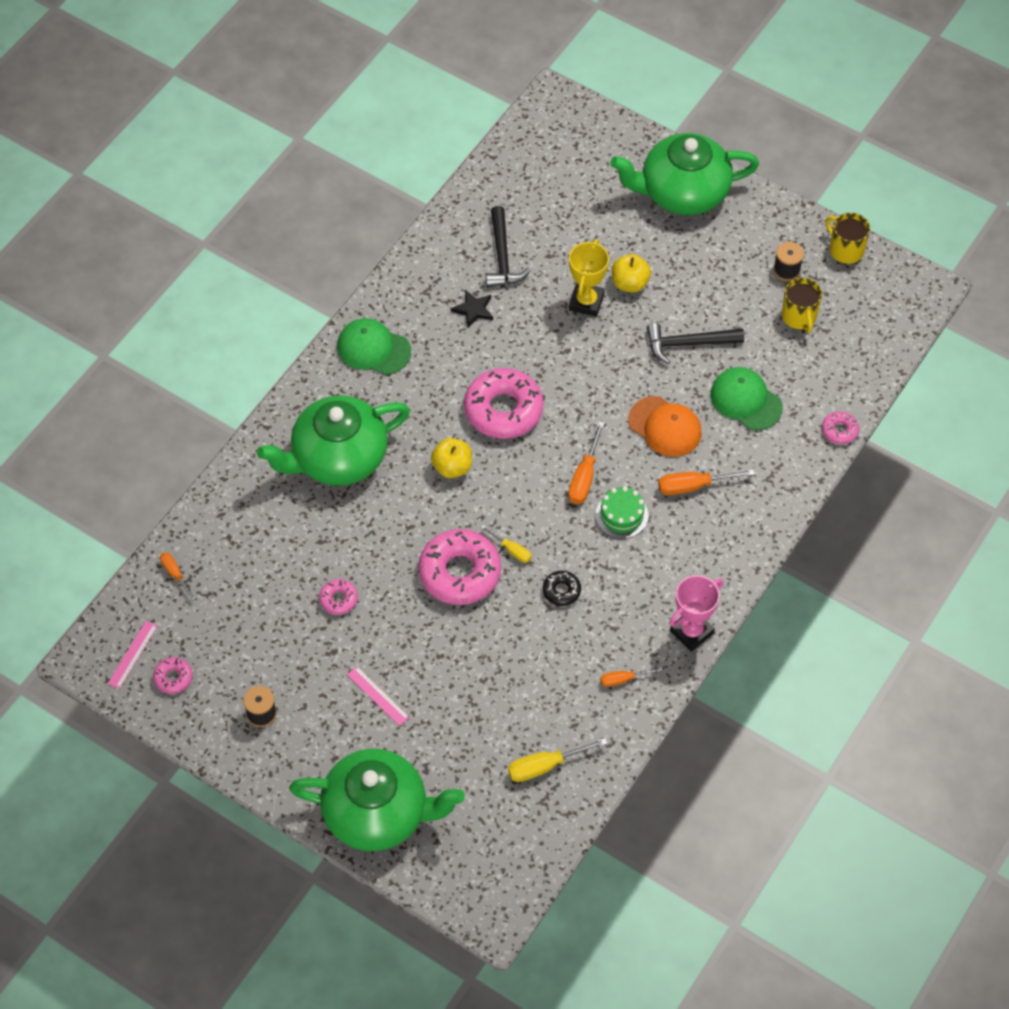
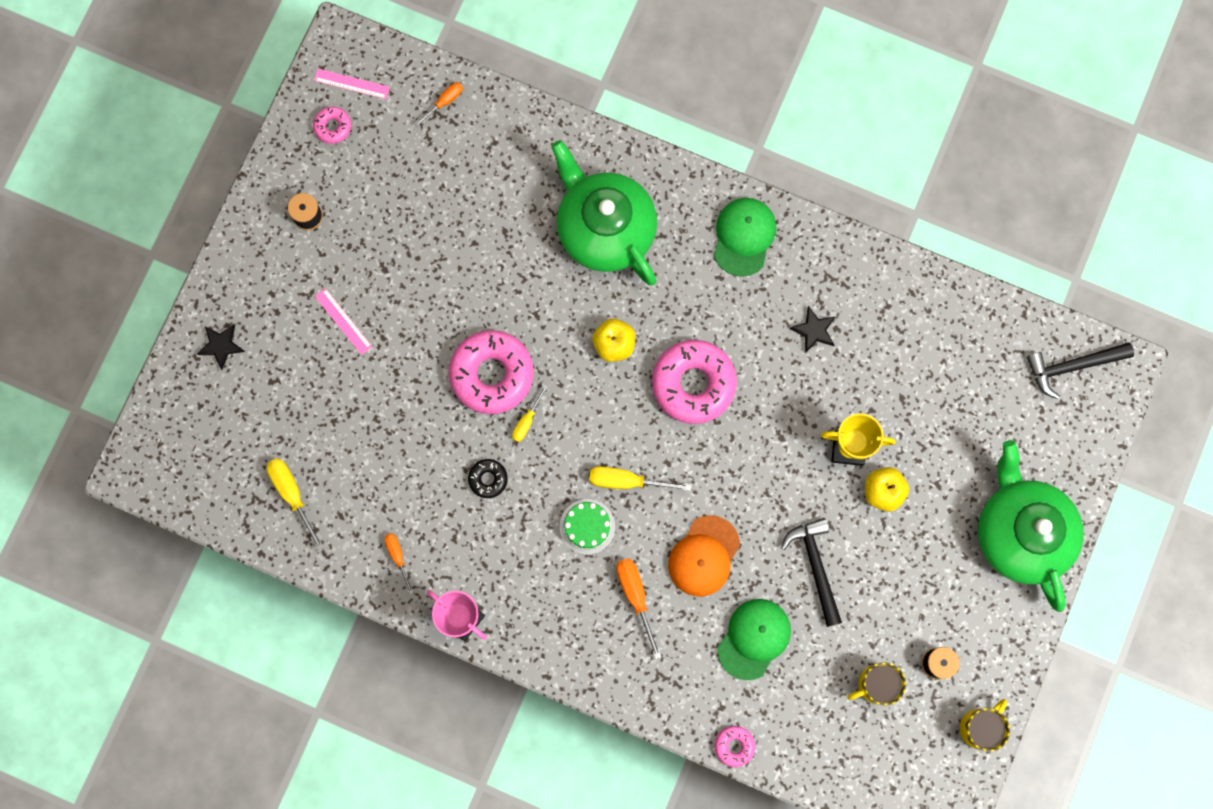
camera: 80 degrees right, 20 degrees up
green teapot [289,749,465,851] -> black star [197,324,245,370]
pink donut [319,579,358,615] -> none
pink ruler [347,666,410,726] -> pink ruler turned 75 degrees counterclockwise [315,288,372,355]
black hammer [486,206,530,287] -> black hammer moved to [1027,343,1134,399]
orange screwdriver [568,421,605,504] -> yellow screwdriver [589,466,692,491]

